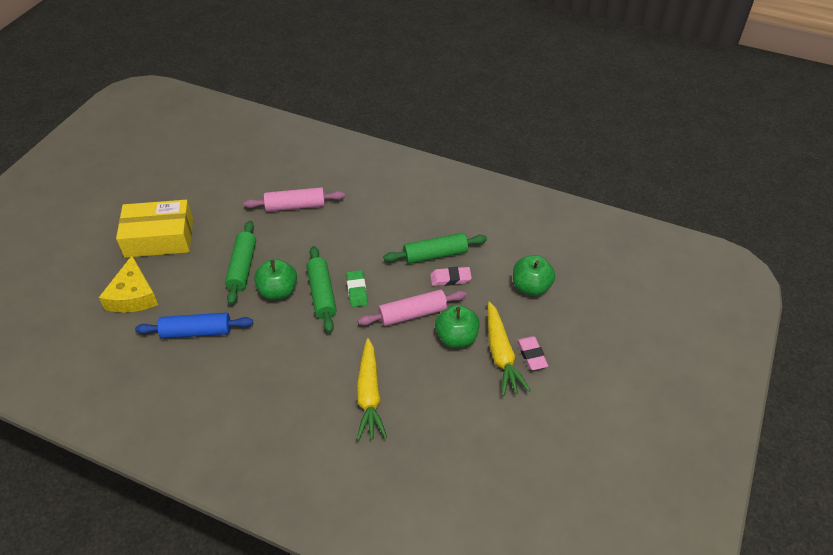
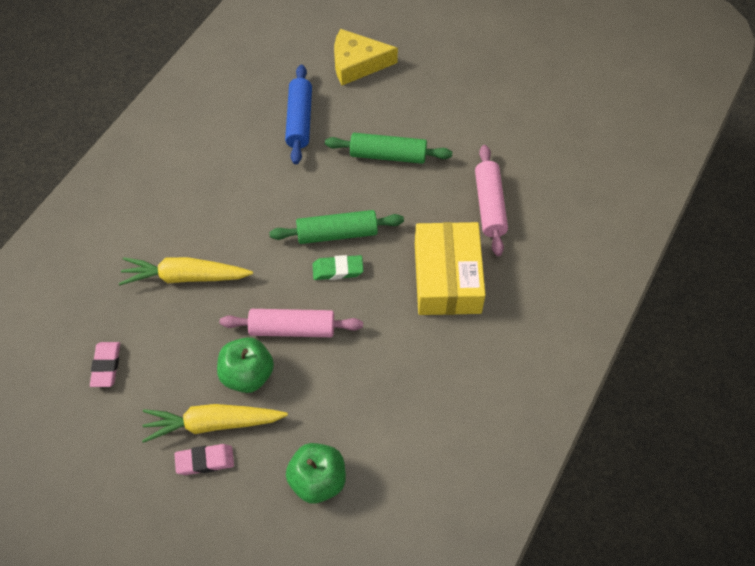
camera: 95 degrees right, 10 degrees up
yellow box [116,200,193,258] -> yellow box moved to [415,222,486,315]
green apple [254,259,297,300] -> none
pink rolling pin [358,289,467,326] -> pink rolling pin turned 75 degrees counterclockwise [220,309,363,337]
green rolling pin [383,233,487,264] -> none
pink eraser [430,267,472,286] -> pink eraser moved to [90,342,120,387]

